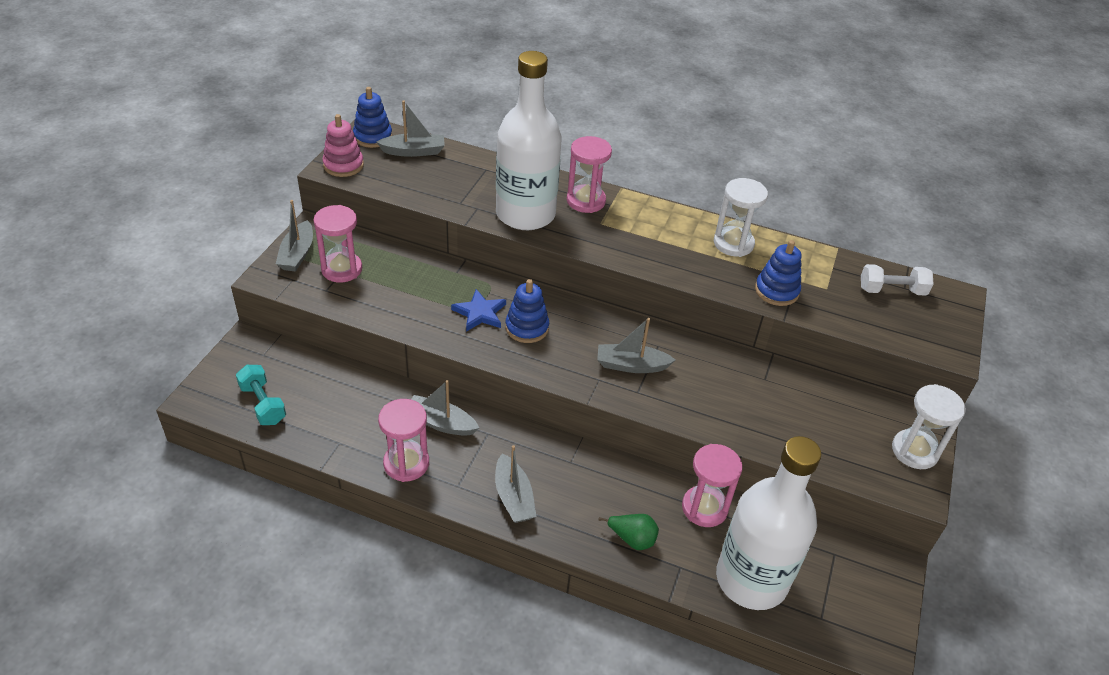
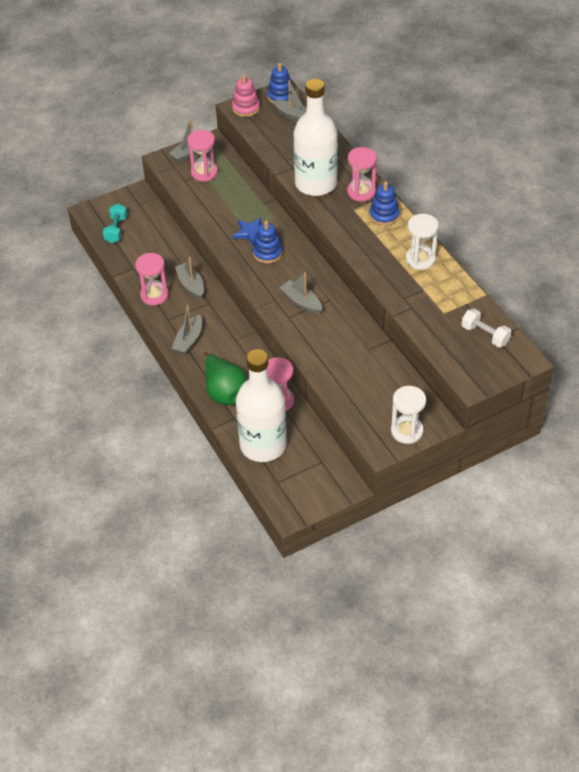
camera: 45 degrees right, 5 degrees up
green pear [599,514,659,550] -> green pear [204,352,248,405], size x1.87
blue stacking toy [755,240,802,306] -> blue stacking toy moved to [369,181,400,226]

